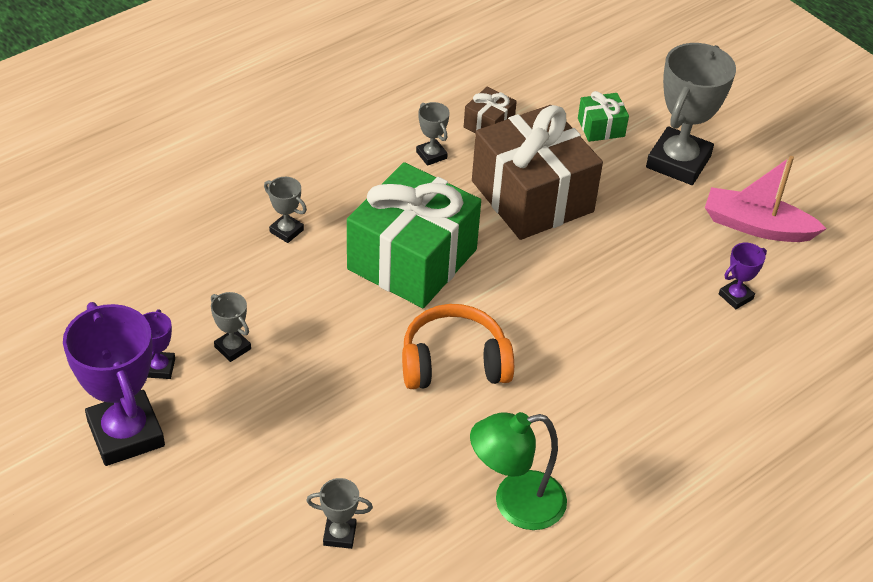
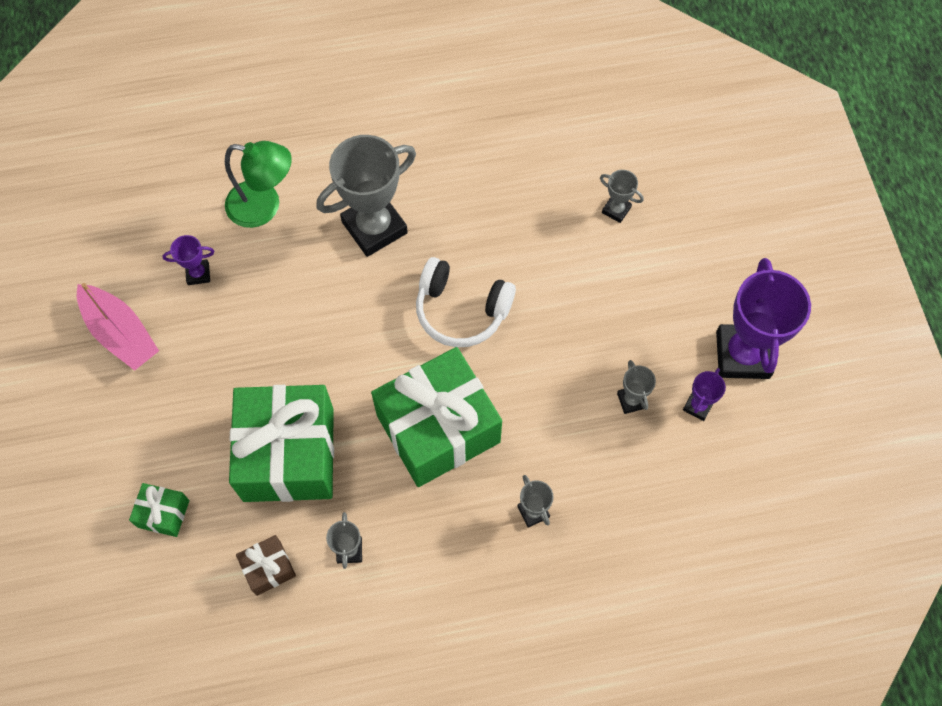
camera: 150 degrees left, 20 degrees up
orange headphones [402,304,514,389] -> white headphones [416,257,516,347]
green lamp [470,412,567,530] -> green lamp moved to [225,141,292,228]
brown gift [472,105,603,240] -> green gift [229,385,334,502]
grey trophy [646,43,736,185] -> grey trophy moved to [316,135,416,257]

